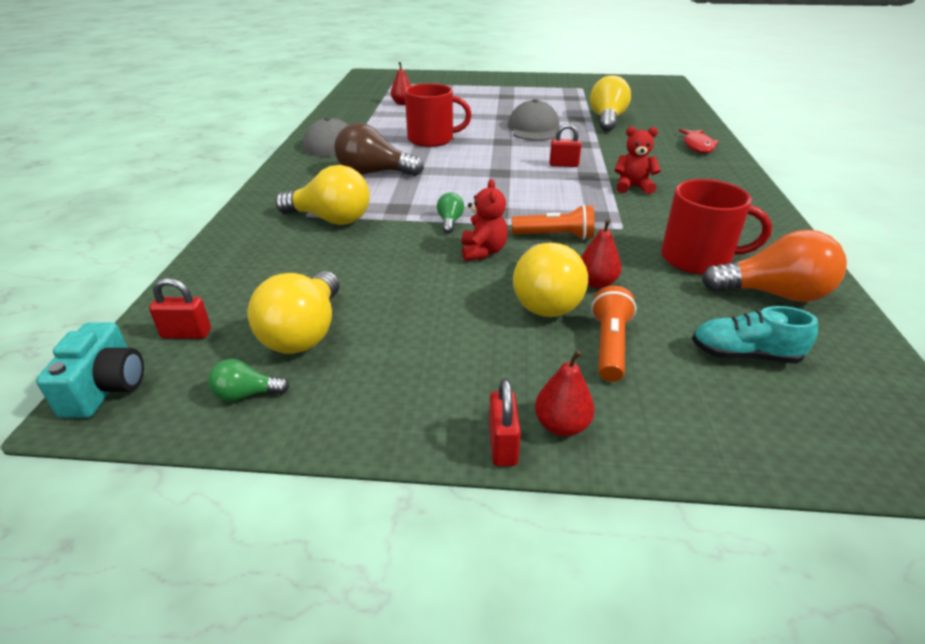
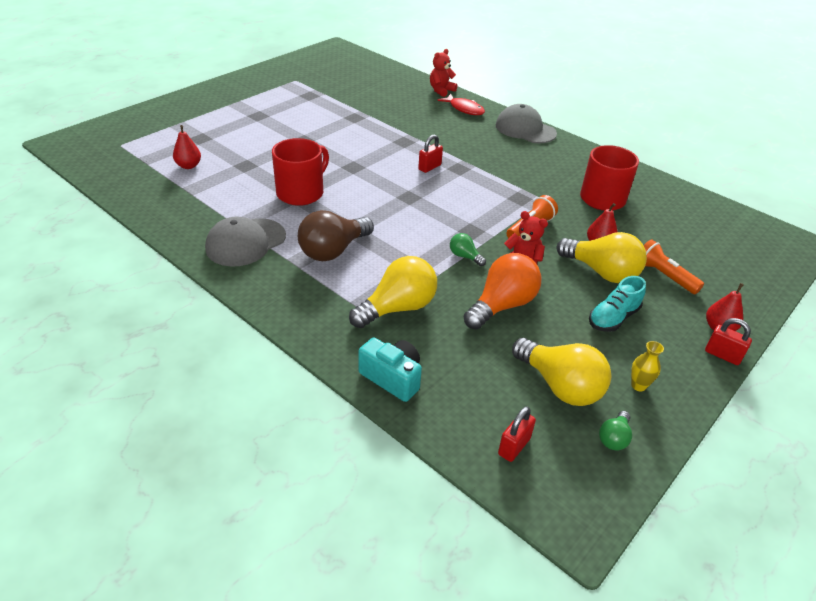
camera: 55 degrees left, 5 degrees up
turquoise camera [36,323,144,418] -> turquoise camera moved to [358,337,422,402]
grey cap [508,99,559,141] -> grey cap moved to [496,104,557,143]
yellow light bulb [590,75,631,131] -> none
red teddy bear [614,126,661,194] -> red teddy bear moved to [430,49,457,97]
turquoise shoe [692,306,818,364] -> turquoise shoe moved to [589,276,646,332]
orange light bulb [702,230,847,302] -> orange light bulb moved to [464,253,542,330]
none -> yellow vase [631,341,664,392]

